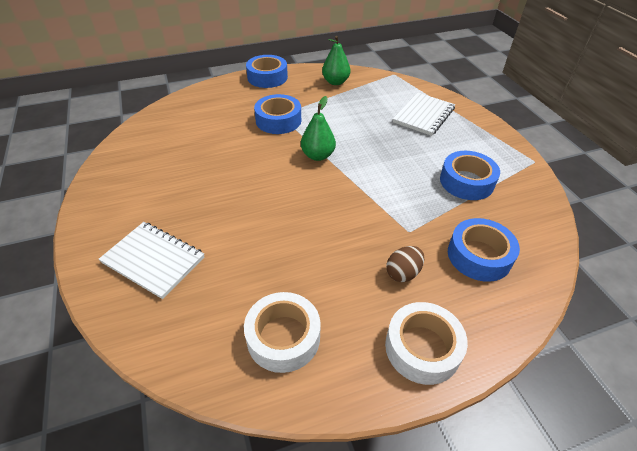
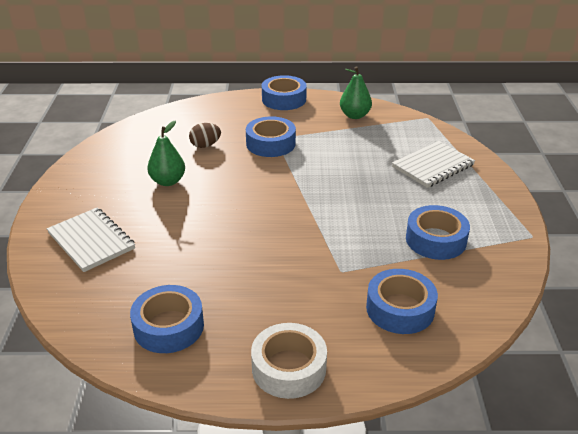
camera: 20 degrees right, 10 degrees down
white tape [244,292,321,373] -> blue tape [130,285,204,353]
green pear [301,96,336,161] -> green pear moved to [147,121,185,186]
brown egg [386,246,424,282] -> brown egg moved to [189,123,221,148]

